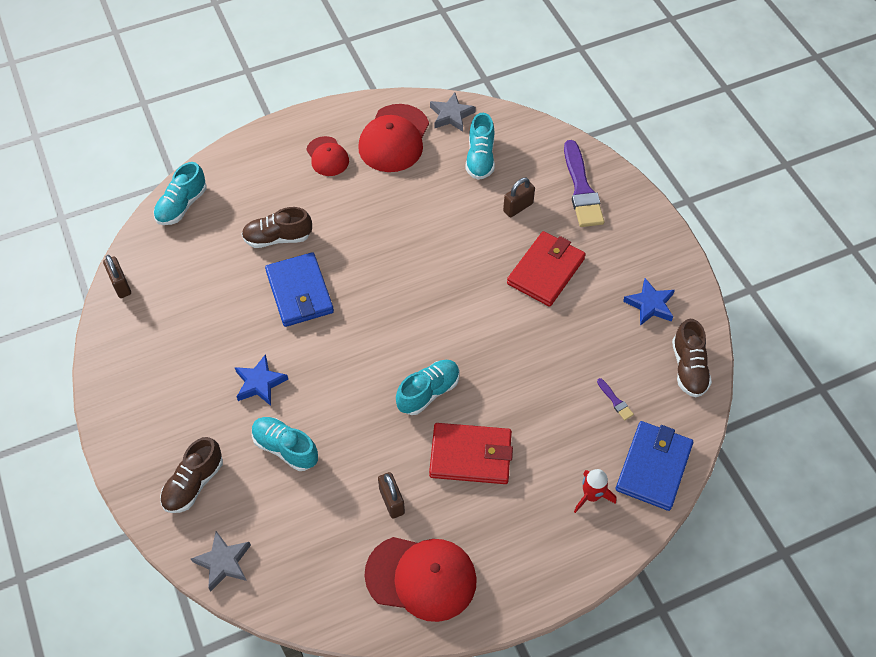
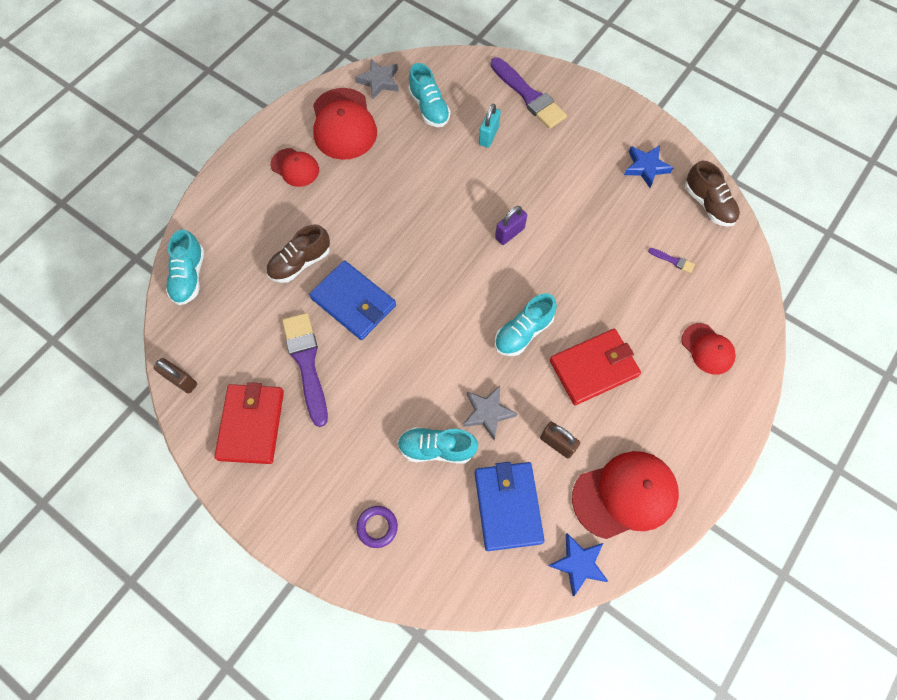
camera: 30 degrees left, 10 degrees up
brown shoe [160,437,223,513] -> purple ring [356,506,398,548]
grey star [191,531,251,592] -> grey star moved to [463,386,517,440]
blue star [235,354,288,406] -> blue star moved to [548,533,609,596]
turquoise shoe [396,360,460,415] -> turquoise shoe turned 150 degrees counterclockwise [495,293,557,356]
brown padlock [503,178,535,217] -> turquoise padlock [479,104,501,148]
red wallet [507,231,586,307] -> red wallet moved to [214,382,284,464]
red rocket [574,469,616,513] -> red cap [682,323,736,375]
blue wallet [616,421,693,511] -> blue wallet moved to [475,462,545,551]
none -> purple brush [282,313,328,427]
none -> purple padlock [495,206,527,245]

